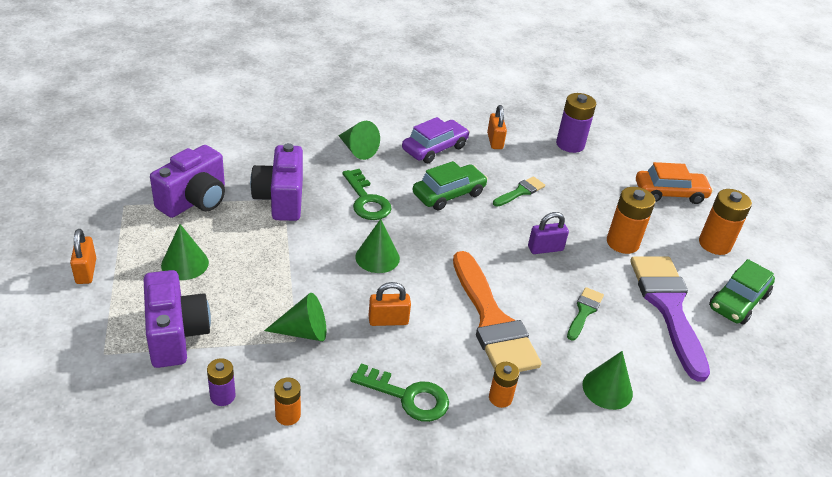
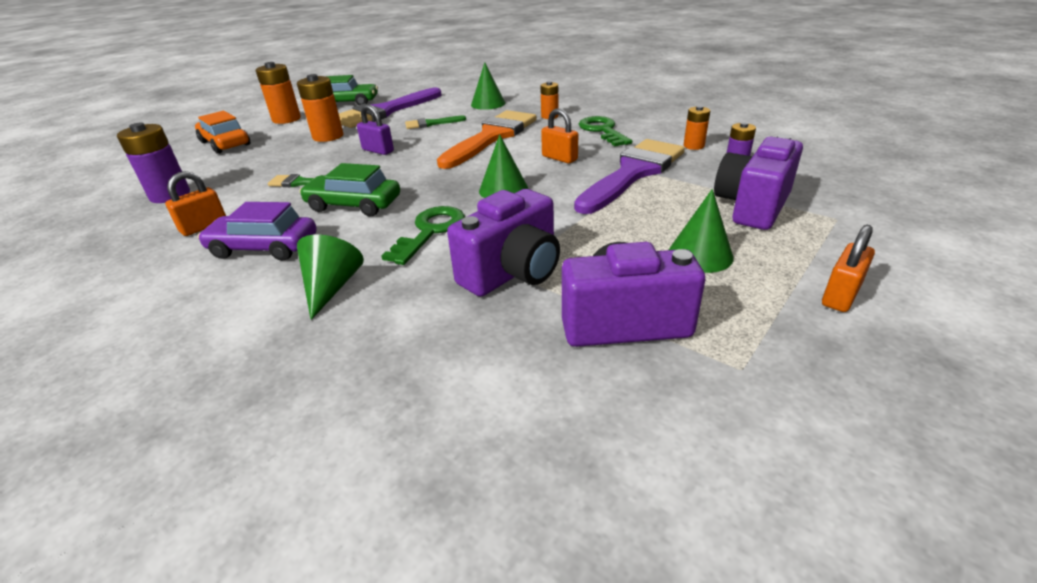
camera: 125 degrees left, 5 degrees down
green cone [264,293,326,341] -> purple brush [574,139,685,214]

